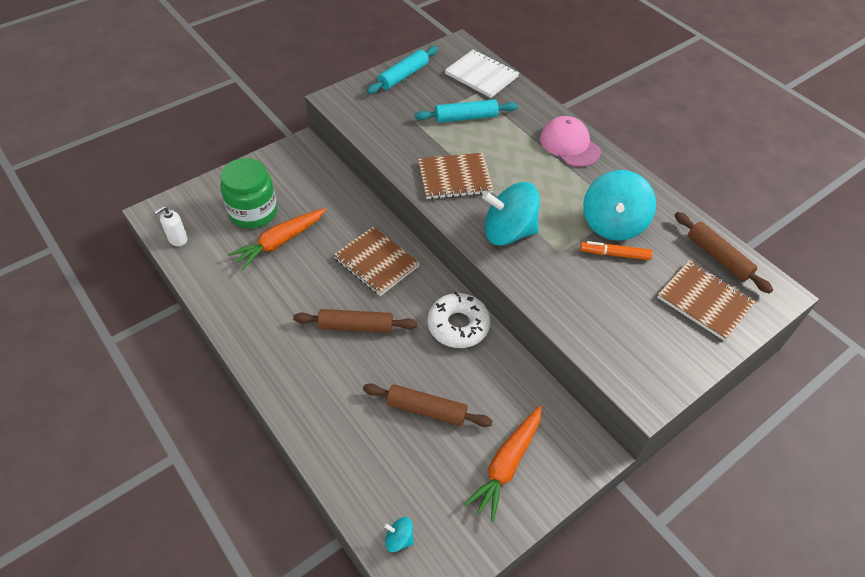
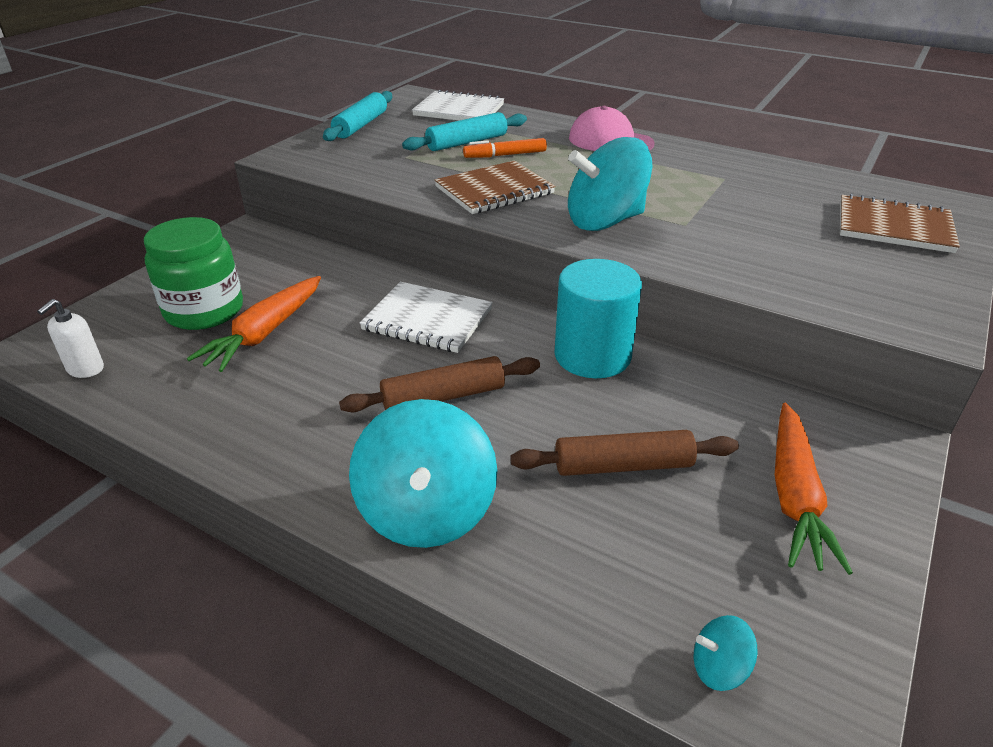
camera: 20 degrees left, 15 degrees down
brown notebook [334,227,420,296] -> white notebook [359,282,493,353]
white donut [428,292,490,348] -> turquoise cylinder [554,259,642,378]
orange marker [580,241,653,260] -> orange marker moved to [463,138,547,158]
turquoise spinning top [583,170,656,241] -> turquoise spinning top moved to [349,399,497,548]
brown rolling pin [675,212,773,294] -> none

